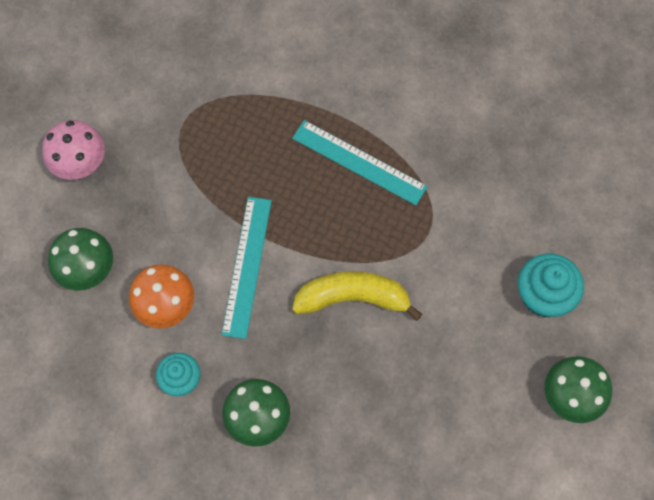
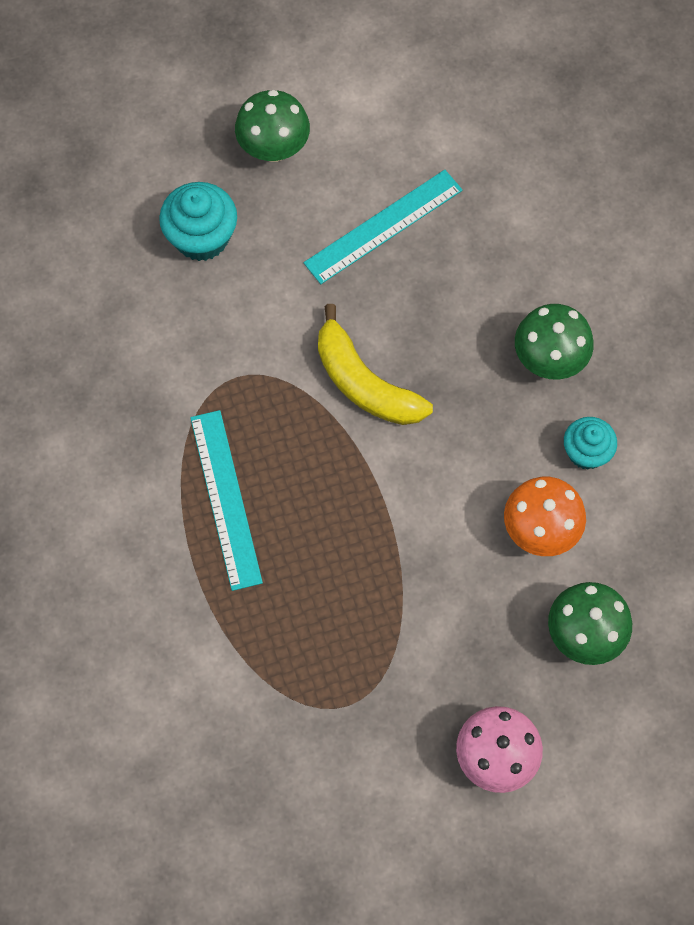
camera: 135 degrees left, 0 degrees up
turquoise ruler [221,197,272,339] -> turquoise ruler moved to [303,170,463,284]

